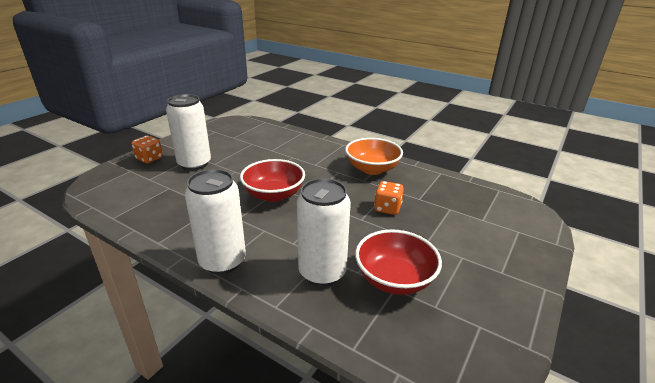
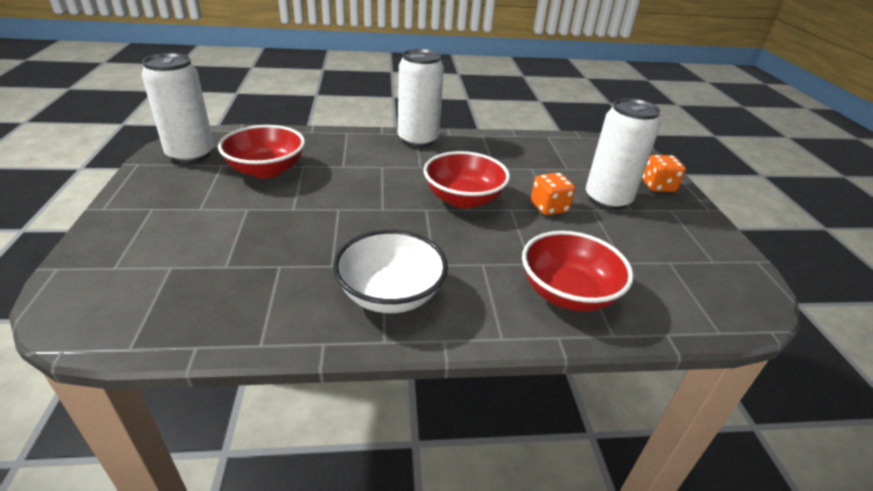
camera: 140 degrees right, 5 degrees up
white can [297,178,351,286] -> white can moved to [141,53,214,163]
orange bowl [345,138,403,175] -> white bowl [333,230,448,313]
orange dice [374,181,404,215] -> orange dice moved to [531,173,575,215]
none -> red bowl [522,231,634,312]

